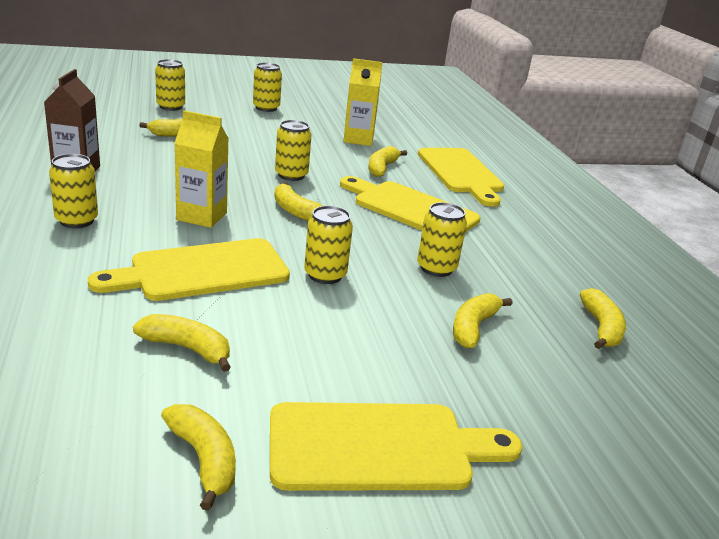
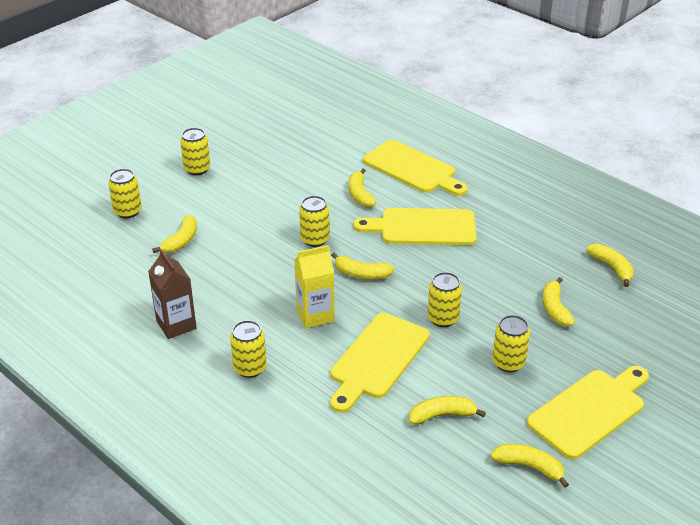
camera: 30 degrees left, 10 degrees up
yellow carton [343,58,383,146] -> none
yellow can [417,202,467,277] -> yellow can moved to [492,315,530,372]

